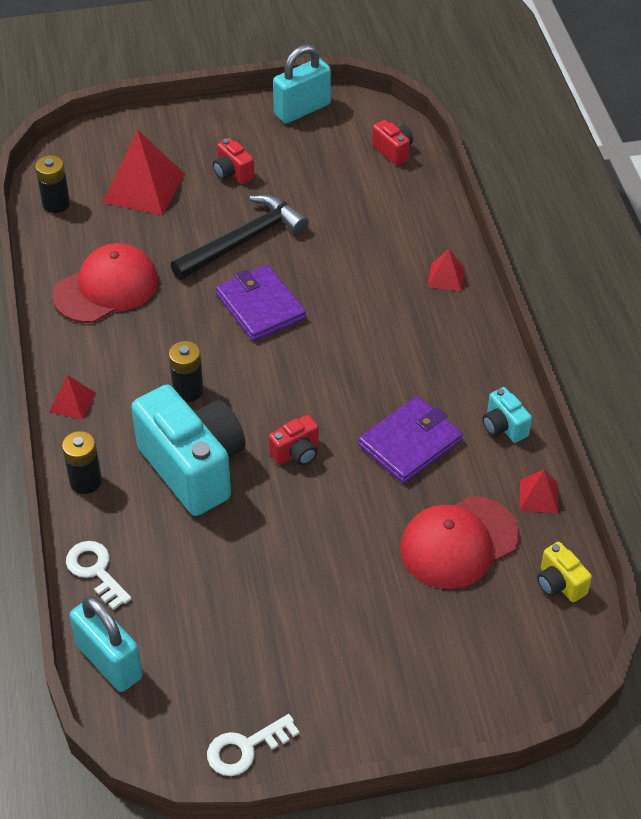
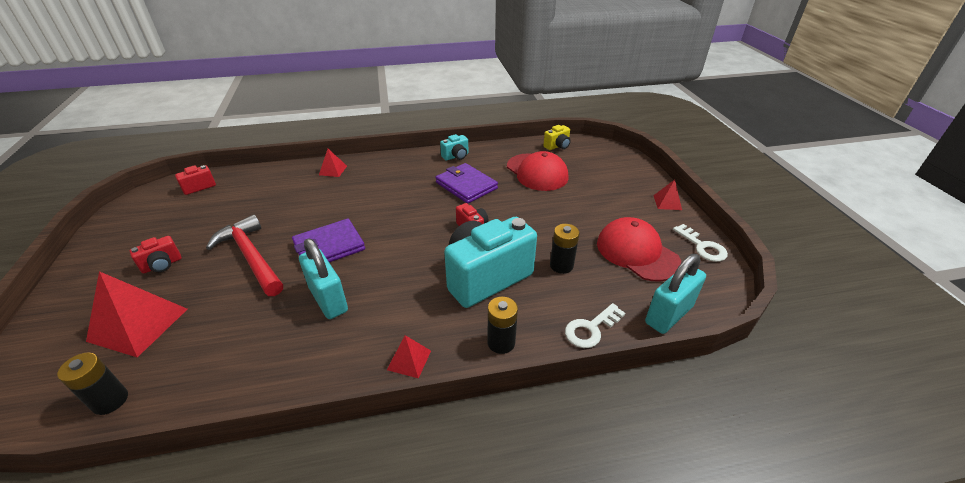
camera: 90 degrees left, 10 degrees down
red cap [52,243,158,323] -> red cap moved to [597,217,681,281]
black battery [169,341,204,402] -> black battery moved to [550,224,579,274]
black hammer [171,194,309,280] -> red hammer [206,215,283,296]
turquoise padlock [273,44,331,124] -> turquoise padlock moved to [299,238,348,319]
red pyramid [520,469,558,513] -> red pyramid moved to [653,180,682,210]

